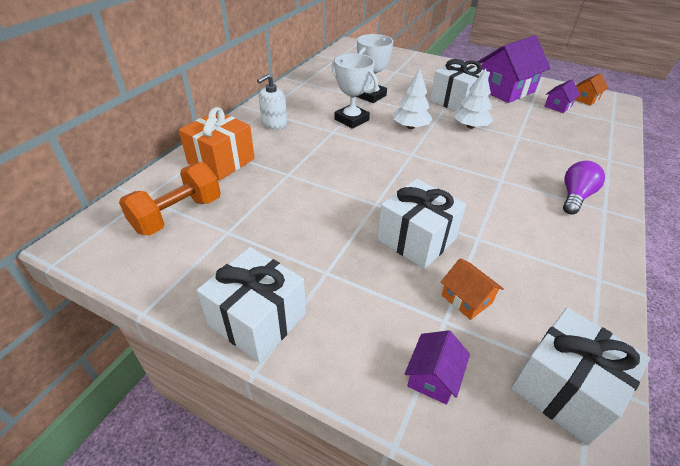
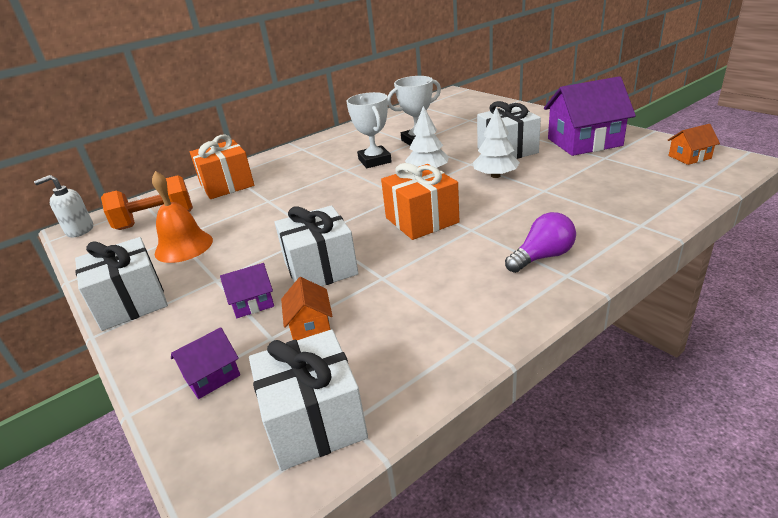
camera: 30 degrees right, 10 degrees down
white soap dispenser [257,74,287,130] -> white soap dispenser moved to [34,175,93,238]
purple house [544,80,580,113] -> purple house moved to [220,263,274,318]
none -> orange bell [152,171,213,263]
none -> orange gift [381,163,460,240]

